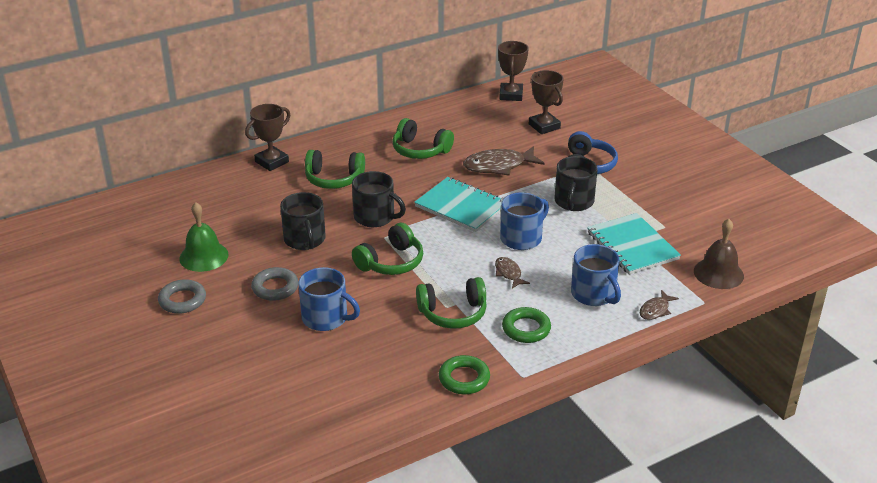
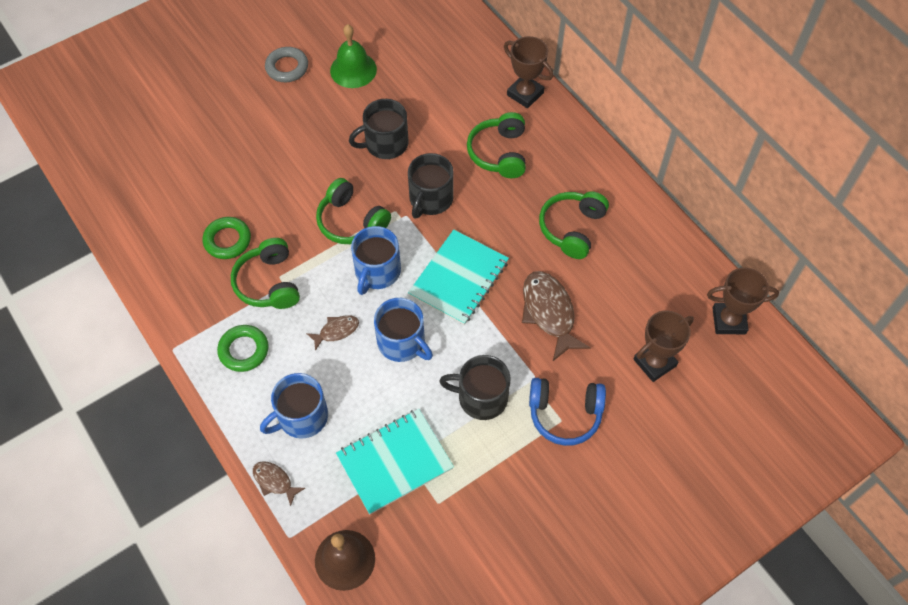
camera: 85 degrees right, 25 degrees up
grey ring [251,267,298,301] -> none
blue mug [298,267,360,331] -> blue mug moved to [351,226,401,295]
green ring [439,355,490,394] -> green ring moved to [203,217,251,259]

